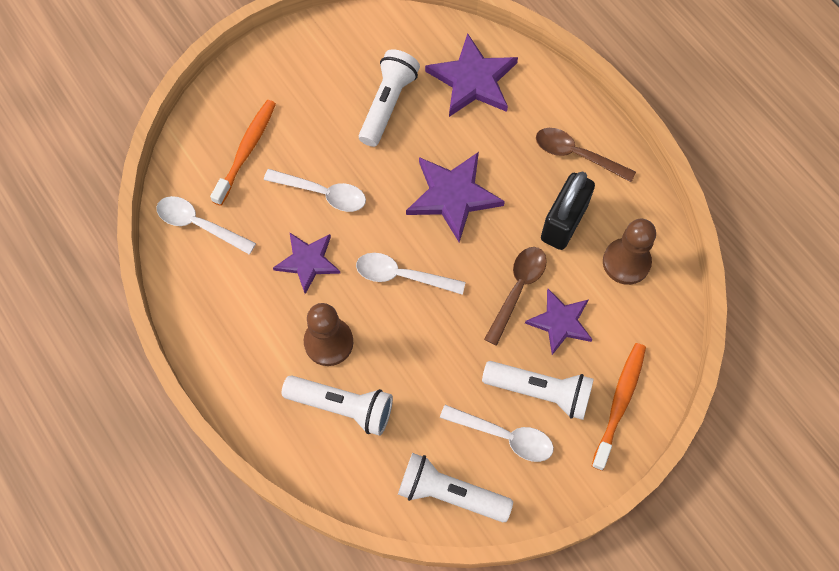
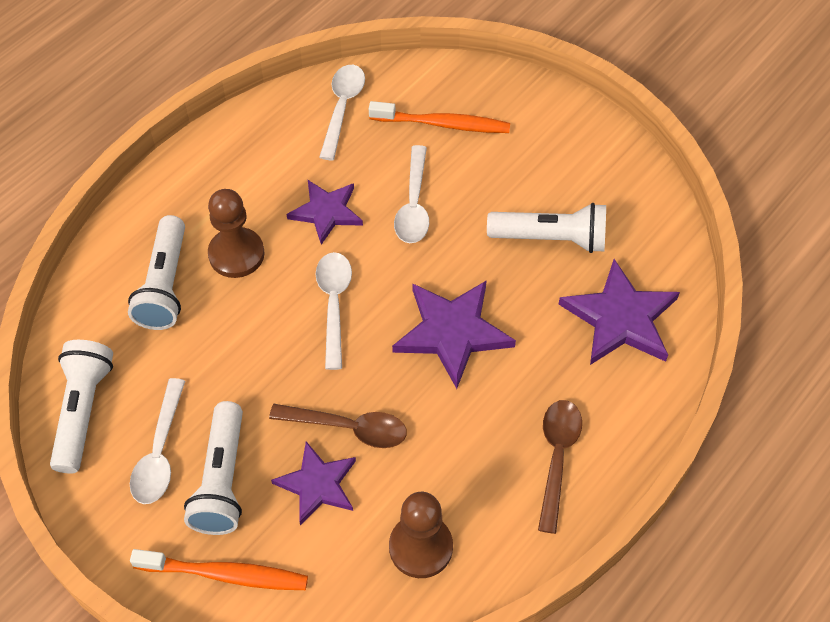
camera: 75 degrees right, 10 degrees down
black padlock [541,172,595,250] -> none

